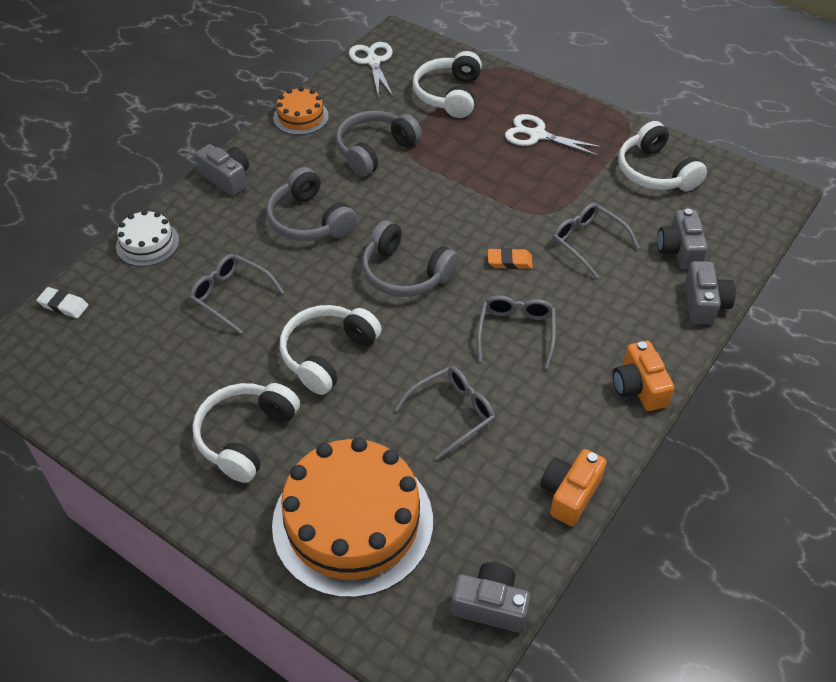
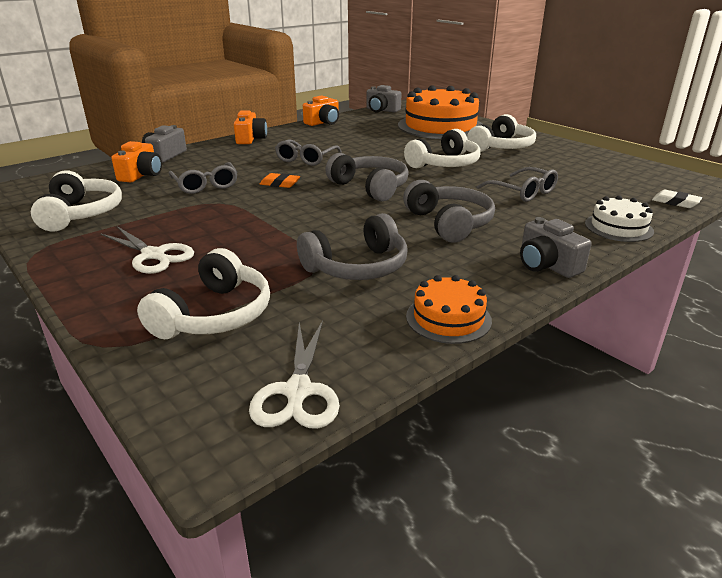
camera: 165 degrees left, 20 degrees down
grey glasses [395,366,495,460] -> none
grey camera [657,209,708,269] -> orange camera [111,141,162,182]

